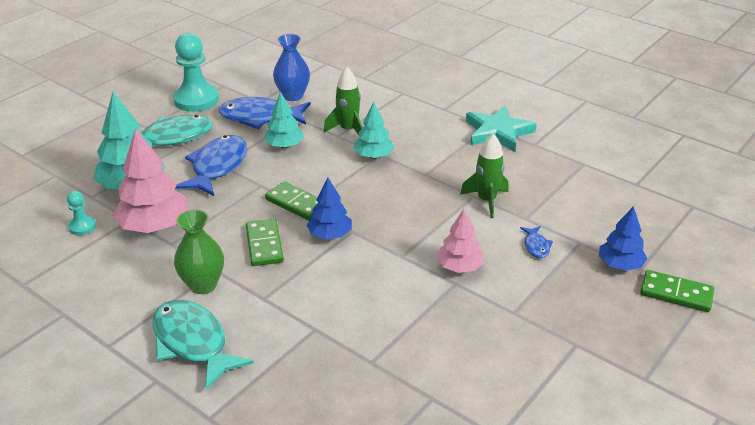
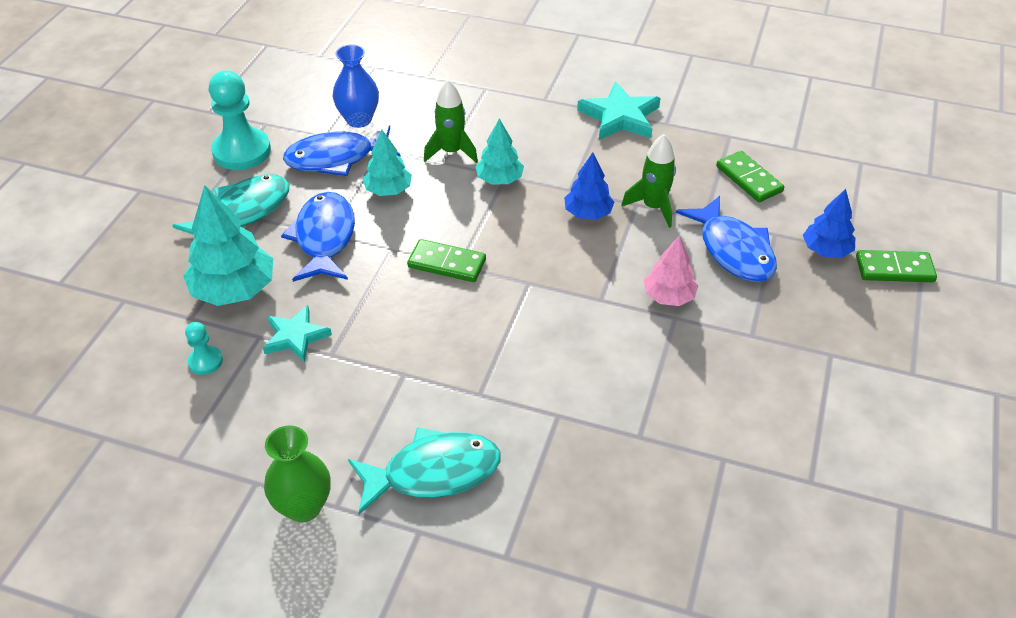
camera: 20 degrees left, 10 degrees up
pink tree [113,128,189,233] -> turquoise star [263,305,332,363]
turquoise fish [152,300,254,390] -> turquoise fish turned 135 degrees clockwise [348,427,501,515]
green vase [174,209,224,294] -> green vase moved to [264,425,331,523]
green domino [246,219,284,266] -> green domino moved to [716,151,784,202]
blue tree [306,177,352,240] -> blue tree moved to [564,152,614,220]
blue fish [520,226,553,258] -> blue fish [676,196,777,282], size x2.21

